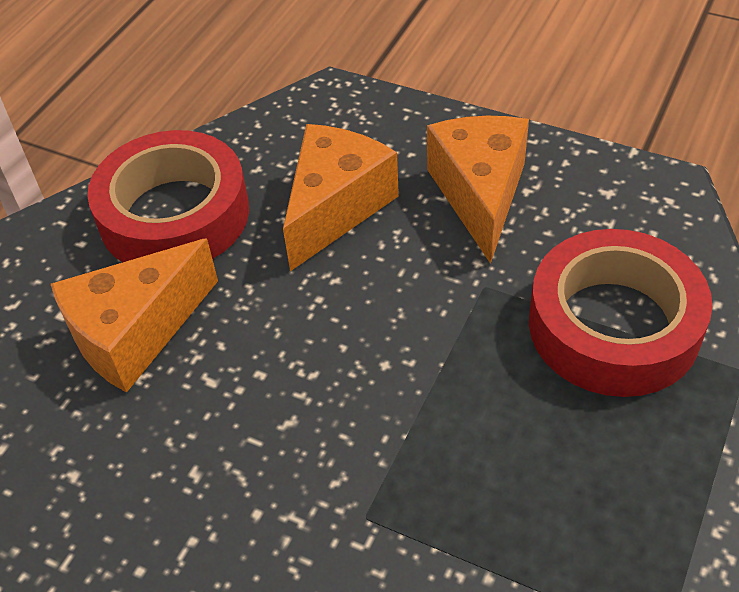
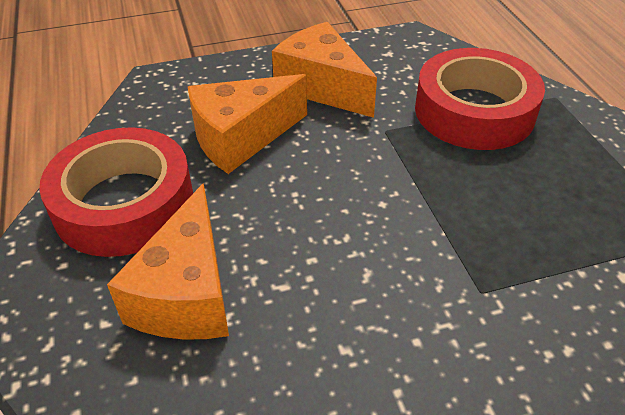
camera: 45 degrees left, 5 degrees down
orange cheese [283,124,399,271] -> orange cheese turned 105 degrees counterclockwise [188,74,307,174]

